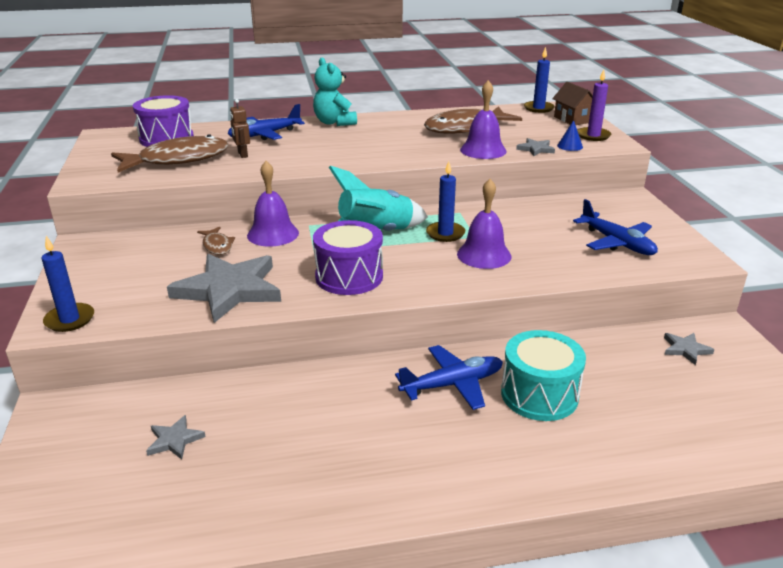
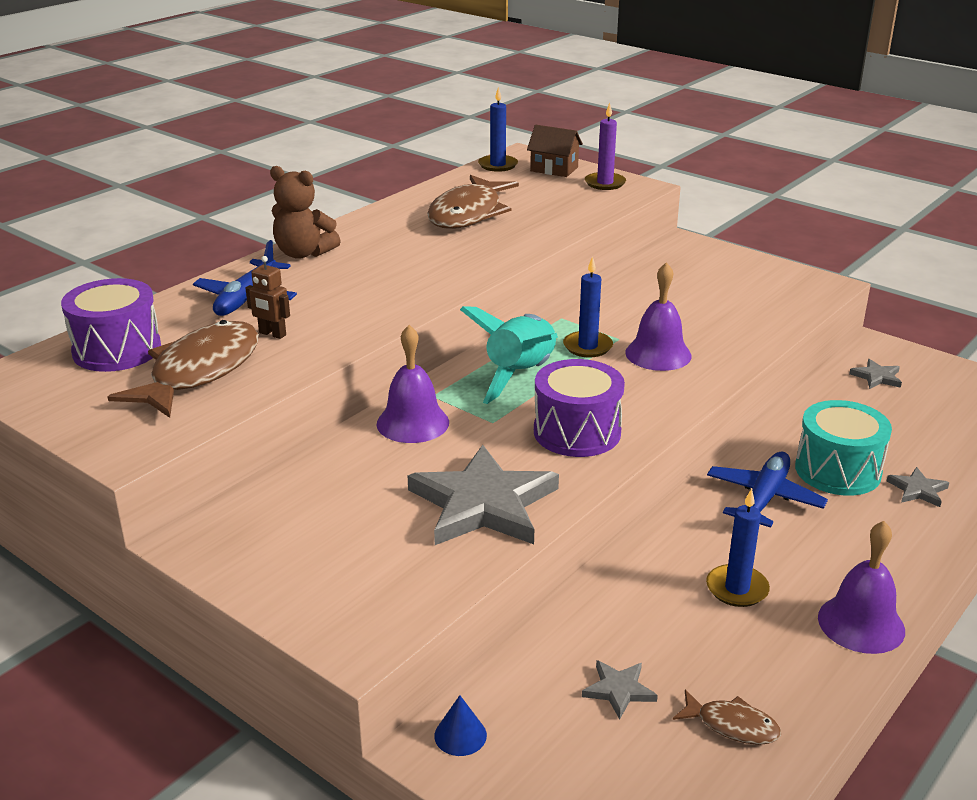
camera: 40 degrees left, 0 degrees up
blue candle [42,236,94,332] -> blue candle moved to [706,489,770,607]
brown fish [197,227,235,255] -> brown fish moved to [673,690,781,745]
turquoise teddy bear [313,58,357,126] -> brown teddy bear [270,166,341,259]
purple bell [460,80,506,159] -> purple bell moved to [818,521,905,654]
grey star [516,138,555,156] -> grey star moved to [887,467,949,507]
blue cone [557,120,583,151] -> blue cone moved to [434,695,487,756]
blue plane [573,199,658,255] -> none

